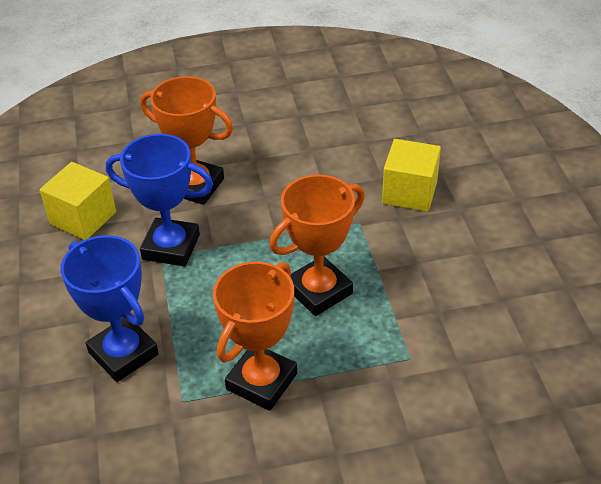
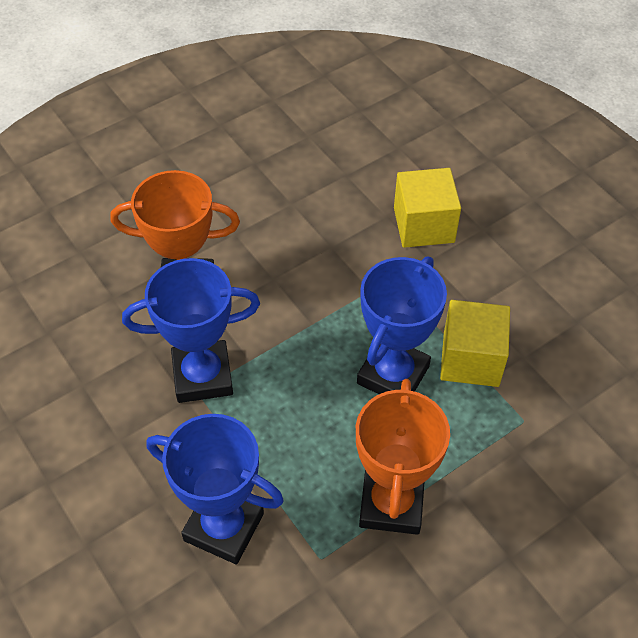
camera: 25 degrees left, 10 degrees up
yellow cube [40,162,116,240] -> yellow cube moved to [440,300,510,387]
orange trophy [269,175,365,316] -> blue trophy [357,256,447,394]

